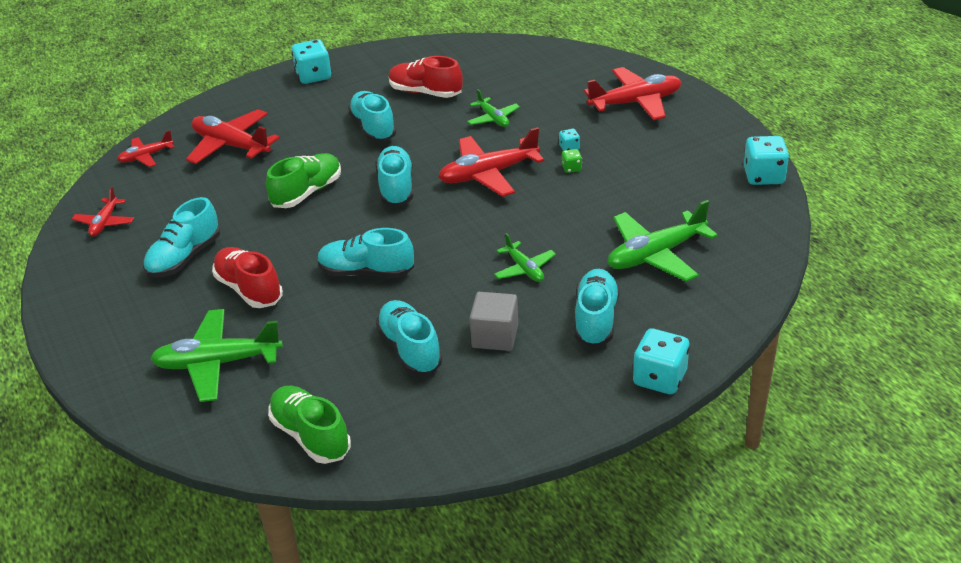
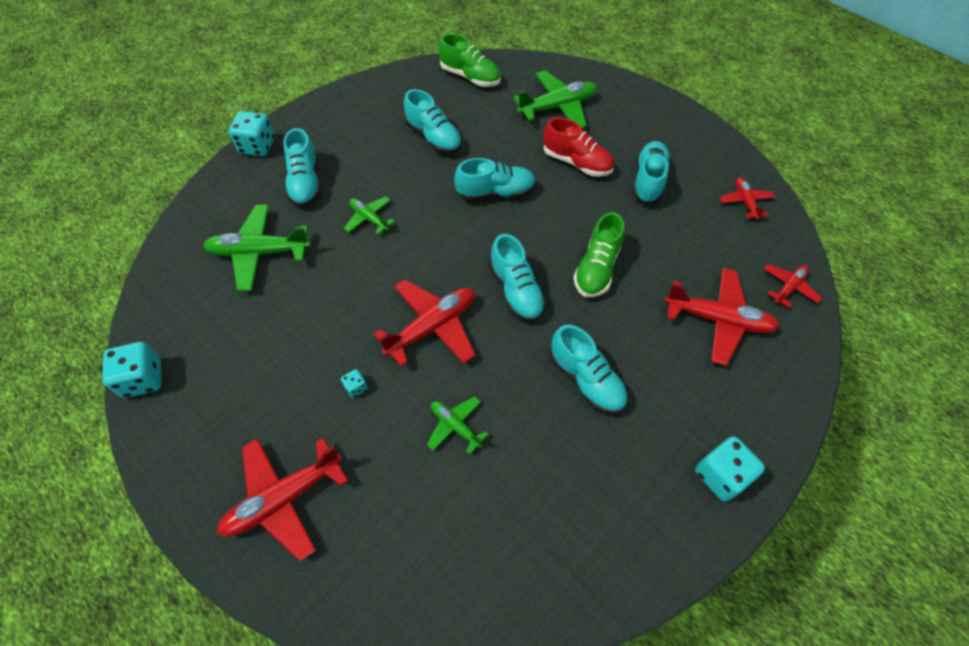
camera: 160 degrees right, 20 degrees up
red shoe [389,56,463,98] -> none
grey cube [469,292,518,351] -> none
green dice [562,149,582,173] -> none
green plane [608,200,718,282] -> green plane turned 135 degrees counterclockwise [203,205,311,291]

